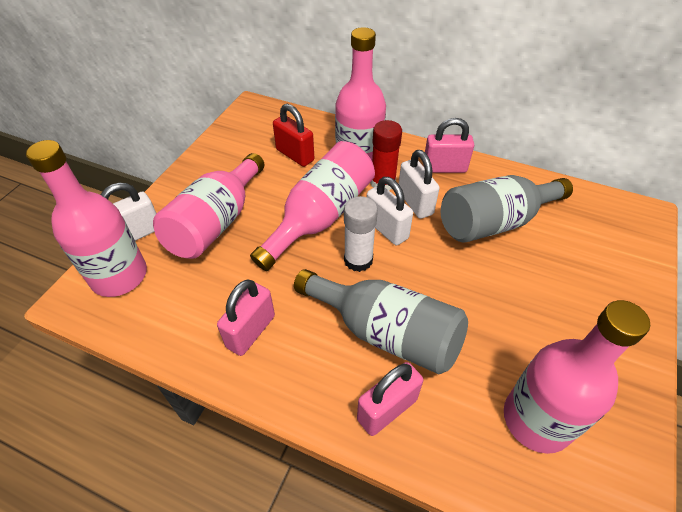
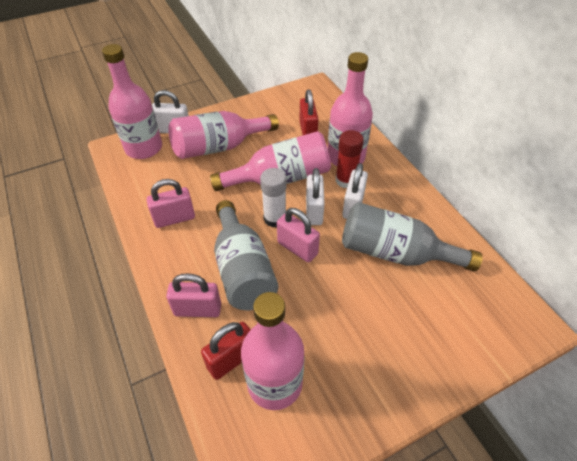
camera: 40 degrees right, 0 degrees up
pink padlock [423,118,474,173] -> pink padlock moved to [277,208,320,262]
none -> red padlock [201,322,251,380]

